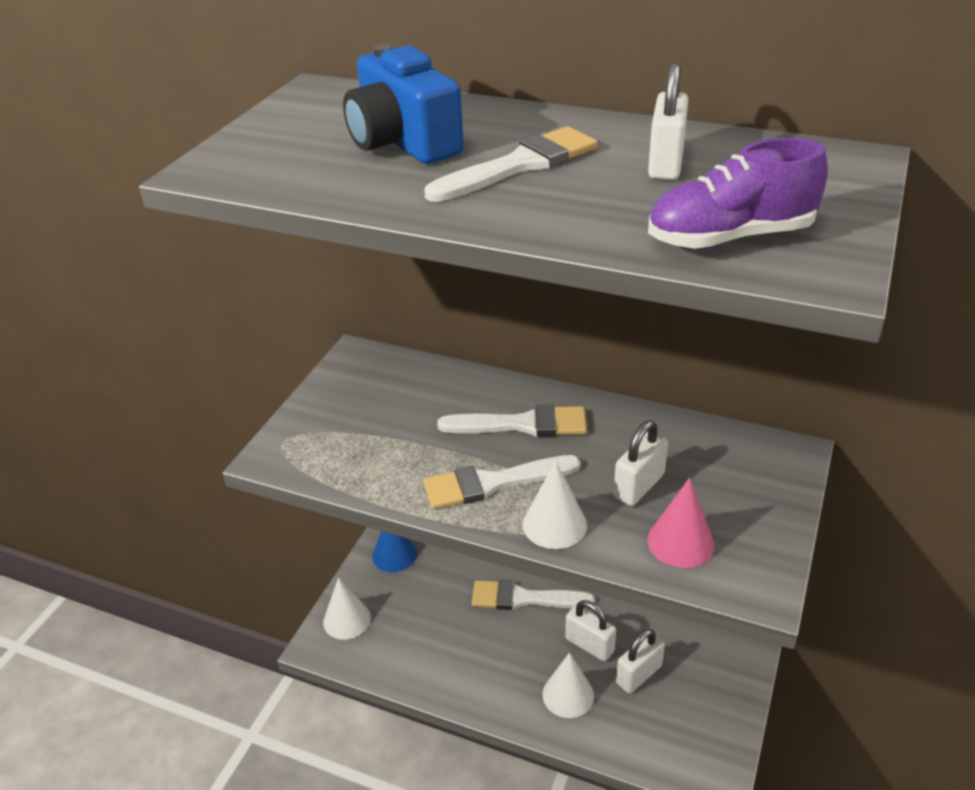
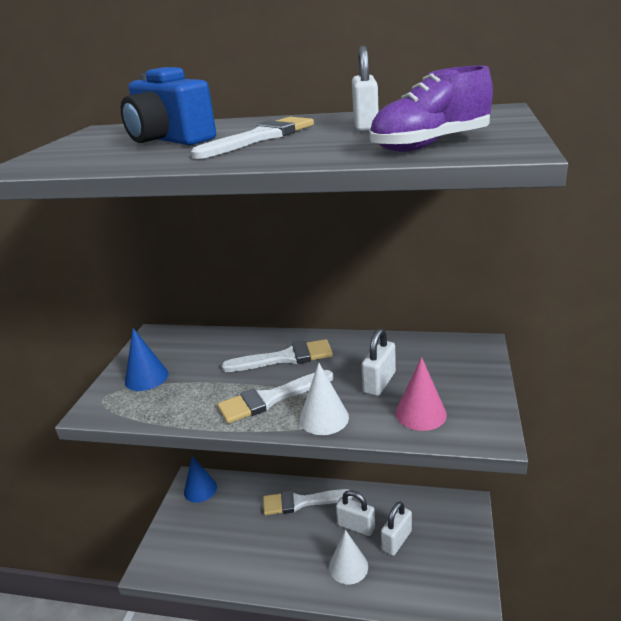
camera: 10 degrees left, 10 degrees down
white cone [323,577,371,640] -> none
none -> blue cone [125,328,169,391]

